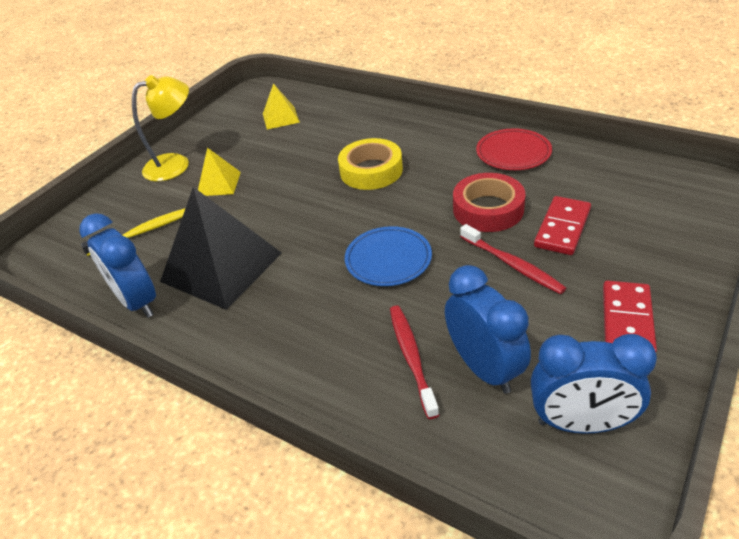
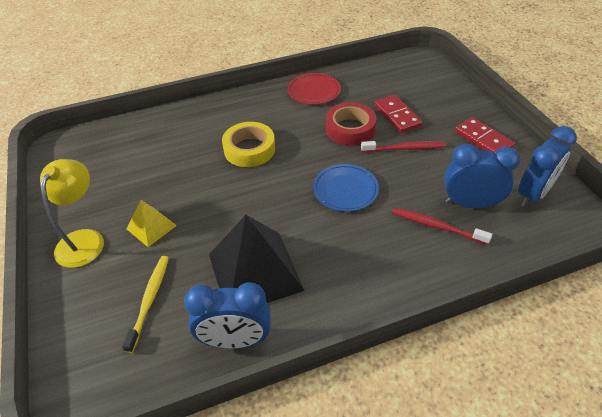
camera: 55 degrees left, 5 degrees up
yellow pyramid [263,83,300,130] -> none

